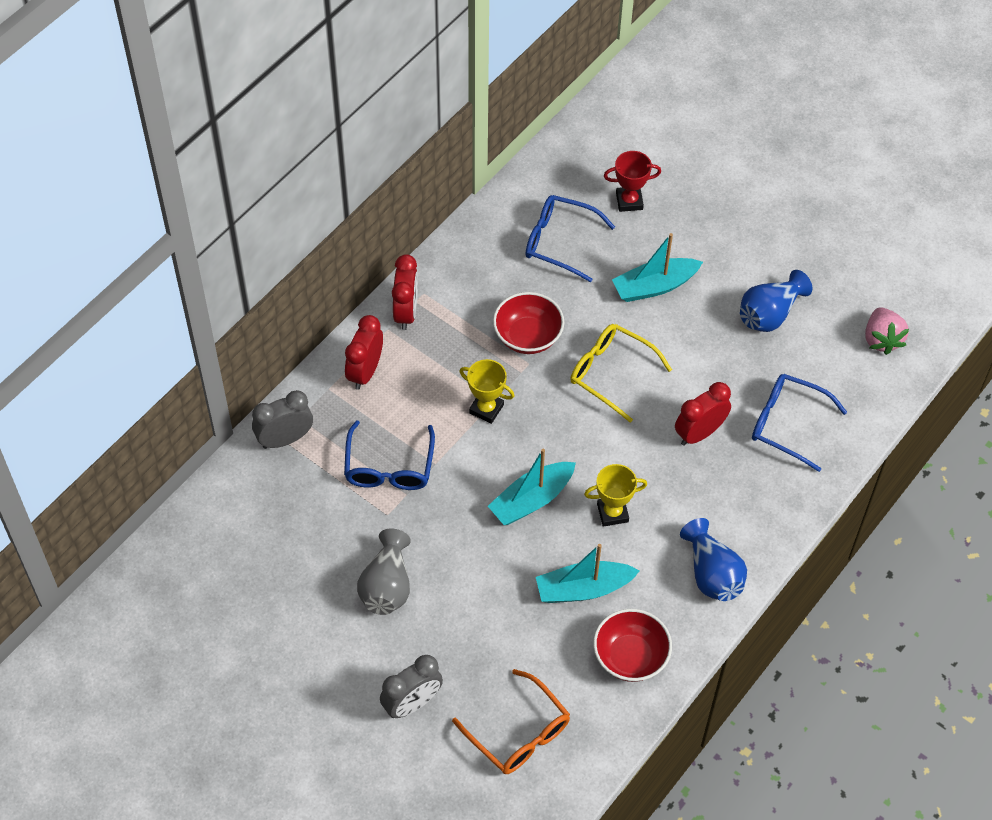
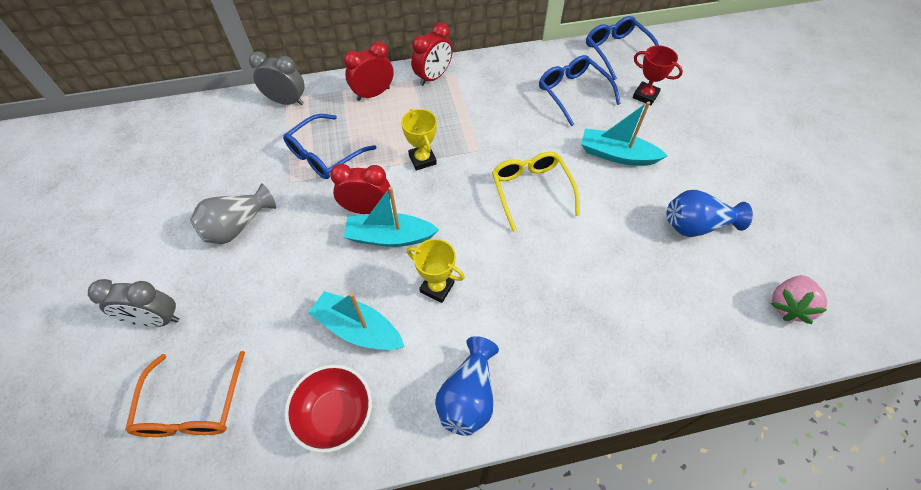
camera: 40 degrees right, 0 degrees up
red bowl [493,292,564,354] -> none
red clock [675,382,731,446] -> red clock moved to [330,164,391,214]
blue glasses [752,374,847,472] -> blue glasses moved to [586,16,659,80]

